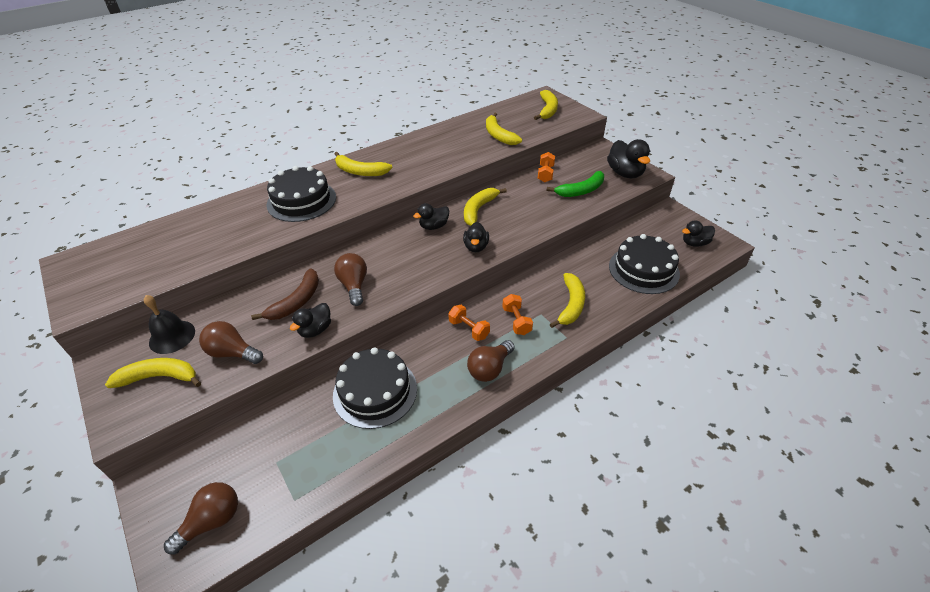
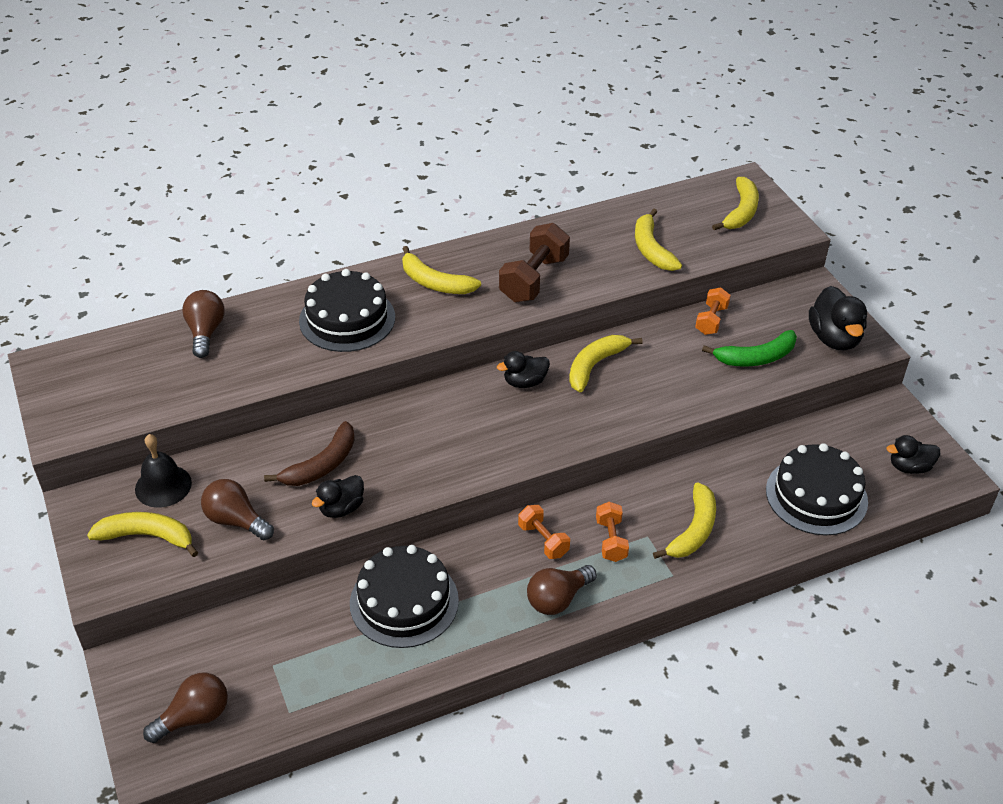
camera: 10 degrees right, 0 degrees up
brown light bulb [334,253,367,306] -> brown light bulb moved to [182,290,225,358]
black duck [463,222,489,252] -> none
none -> brown dumbbell [499,223,570,302]

